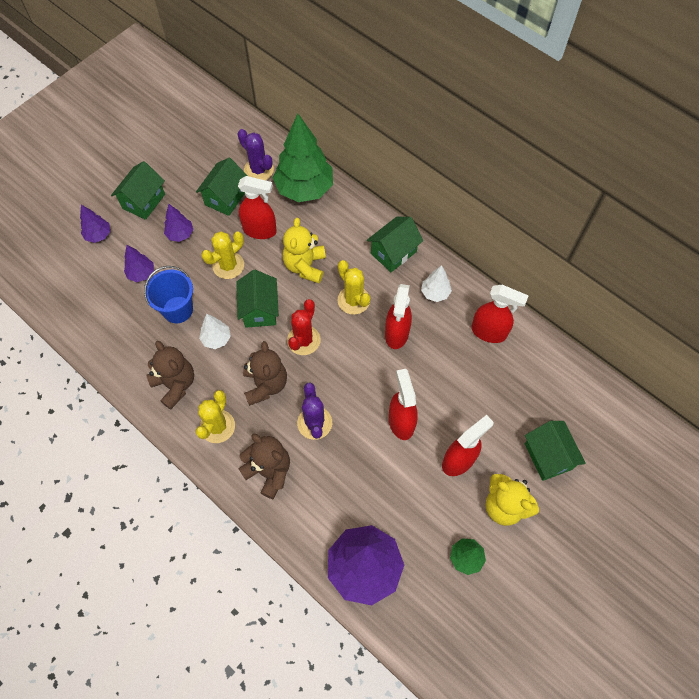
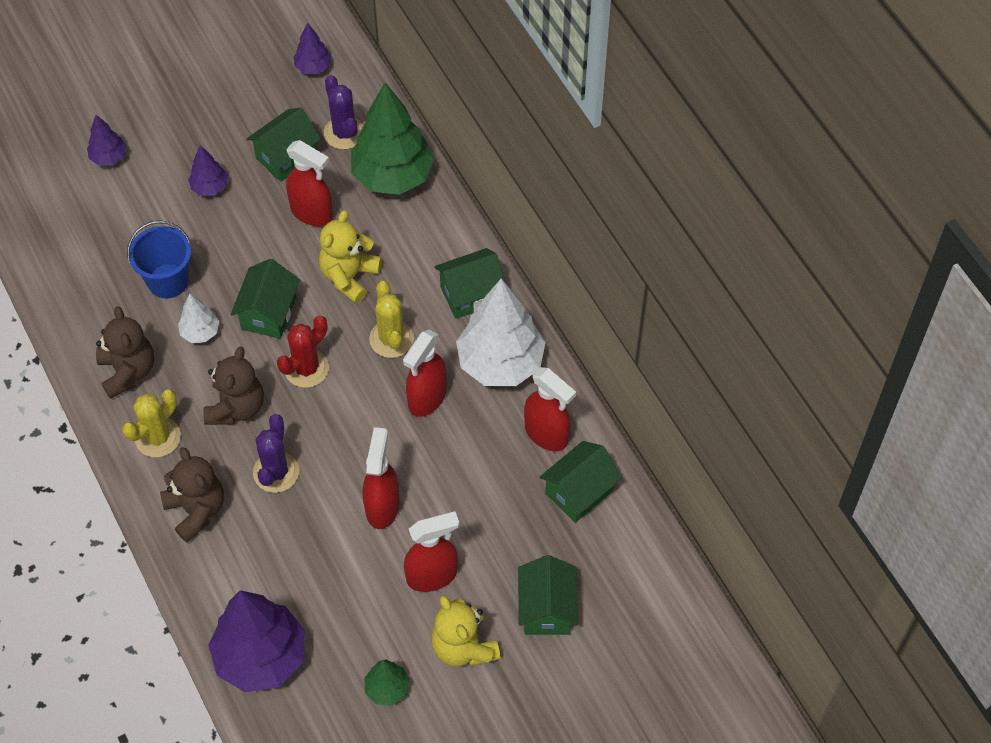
camera: 20 degrees right, 5 degrees down
green house [111,161,165,220] -> green house moved to [539,441,622,523]
purple tree [124,245,154,282] -> purple tree moved to [294,23,332,74]
yellow cactus [201,231,244,279] -> none
white tree [421,265,452,302] -> white tree [456,279,546,386], size x2.12

